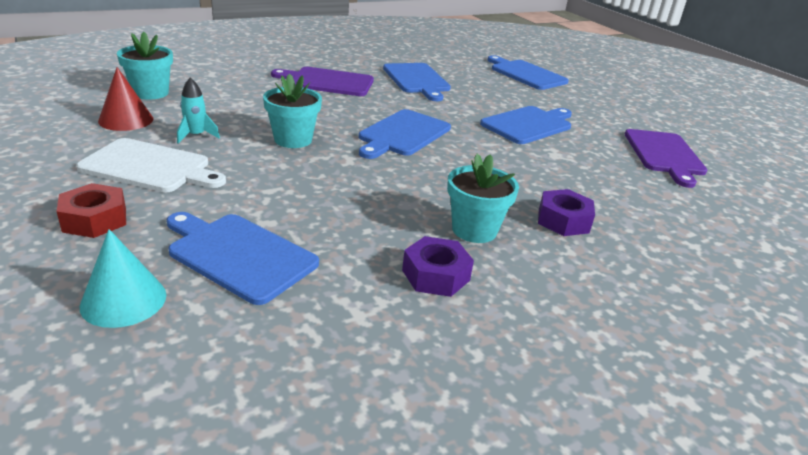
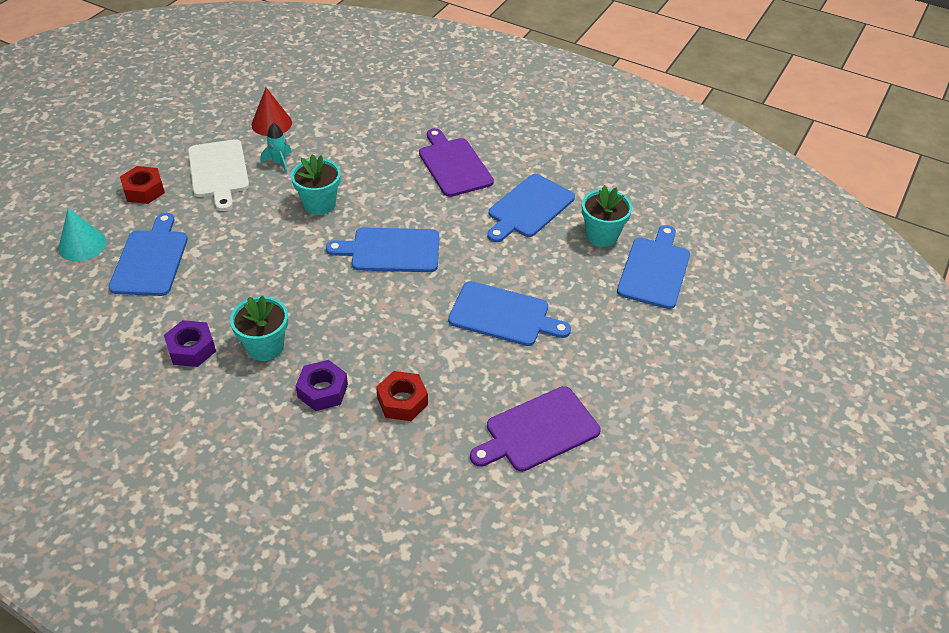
camera: 60 degrees right, 15 degrees up
turquoise flower pot [117,32,173,100] -> turquoise flower pot moved to [582,186,632,247]
none -> red nut [376,371,428,421]

